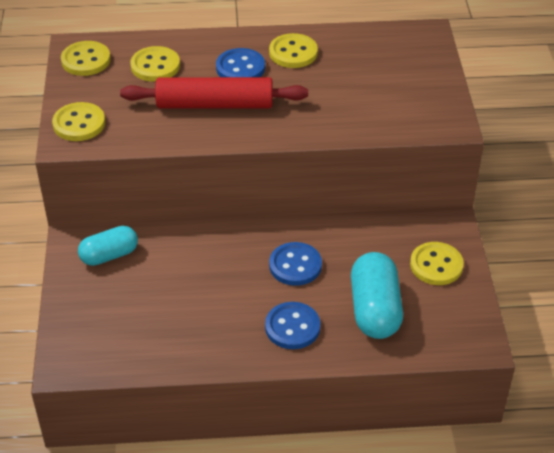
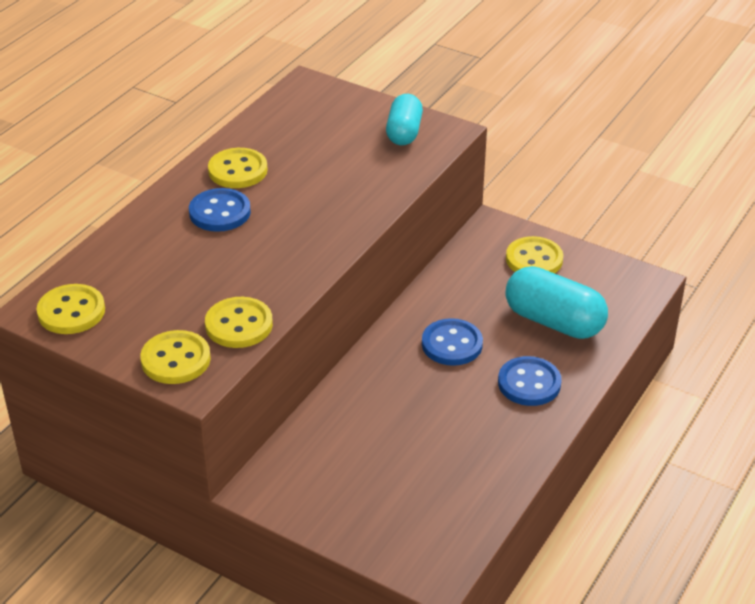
camera: 55 degrees left, 5 degrees down
turquoise capsule [78,226,138,266] -> turquoise capsule moved to [386,94,423,145]
red rolling pin [120,77,308,108] -> none
yellow button [130,46,180,82] -> yellow button moved to [205,297,273,348]

